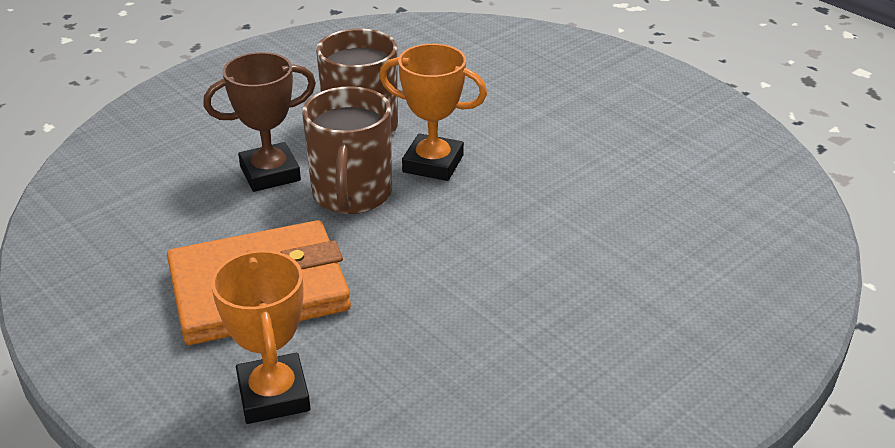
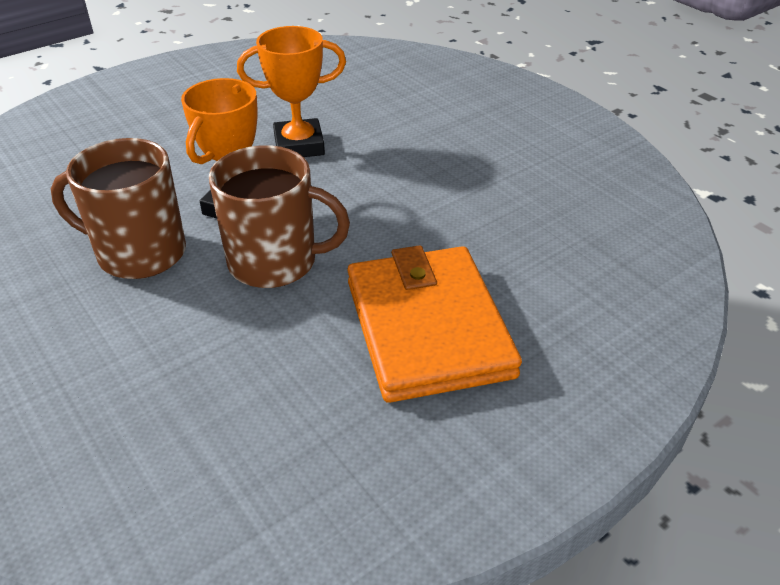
camera: 85 degrees left, 5 degrees up
brown trophy [203,52,316,192] -> none
orange trophy [211,249,310,424] -> orange trophy moved to [237,26,346,157]

